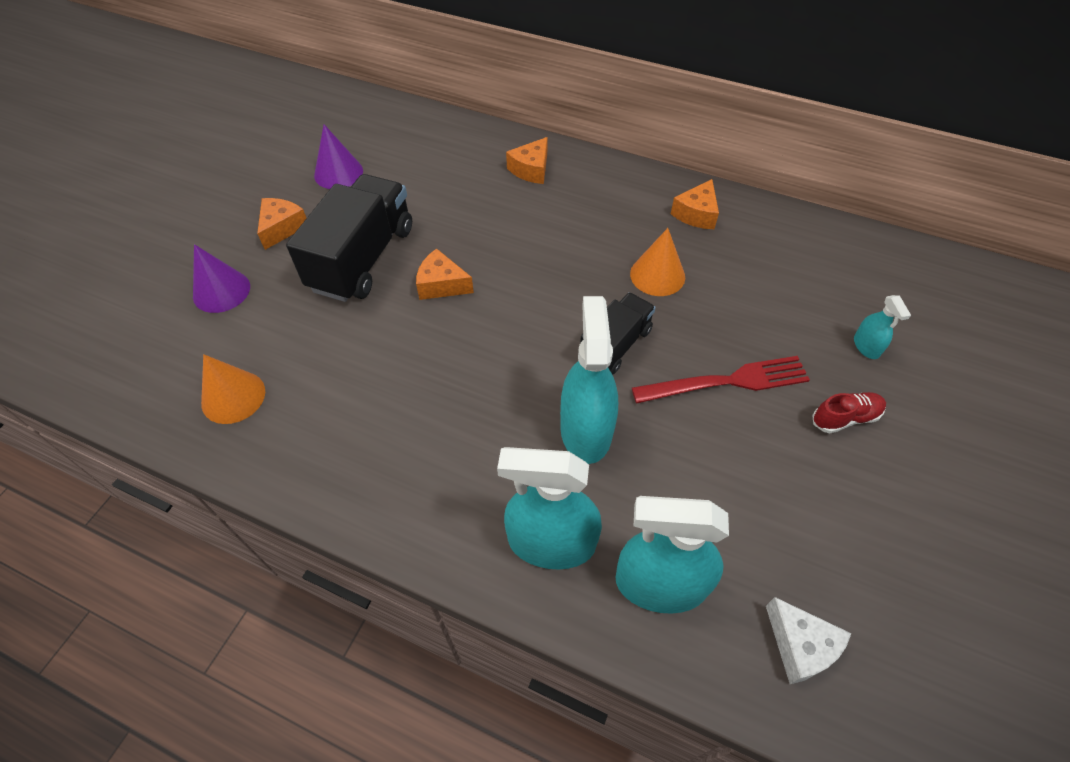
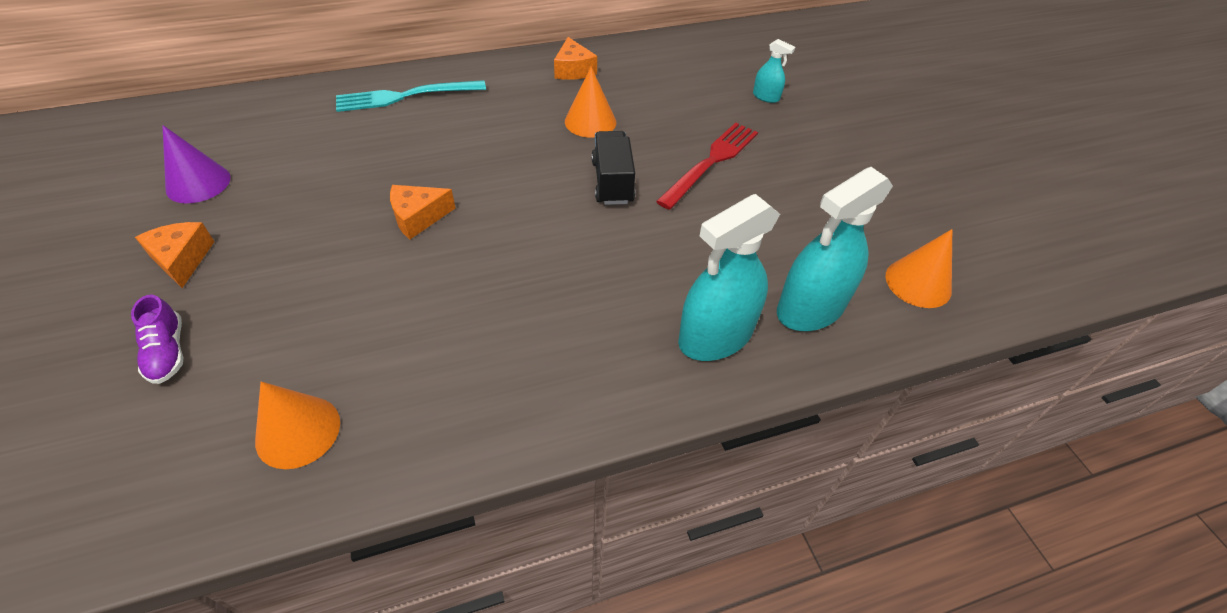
camera: 45 degrees left, 5 degrees down
purple cone [193,244,250,313] -> purple shoe [131,295,183,384]
black truck [286,174,412,302] -> none
orange cheese [506,137,548,184] -> turquoise fork [336,80,486,112]
turquoise spray bottle [560,296,618,464] -> none
white cheese [766,597,851,684] -> orange cone [885,229,952,308]
red shoe [812,392,886,433] -> none

